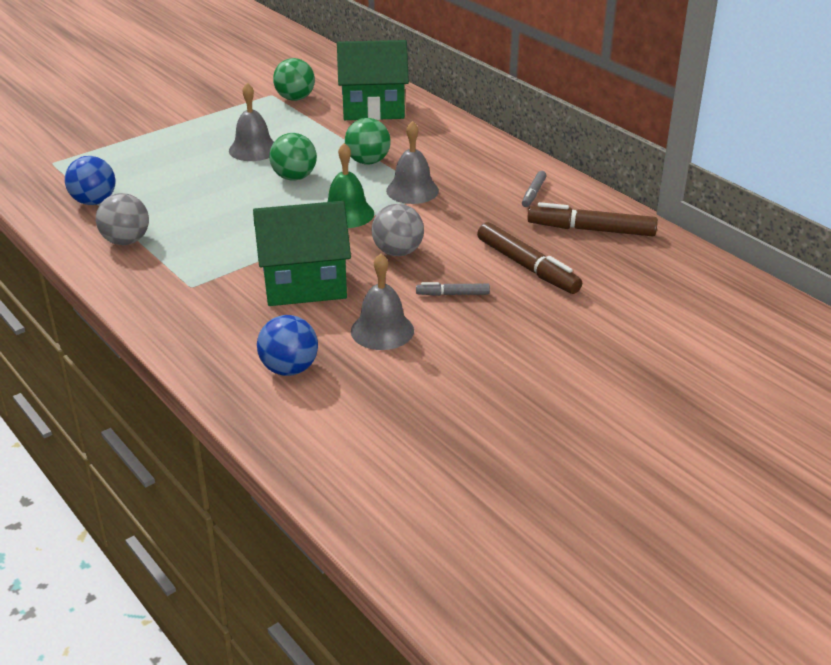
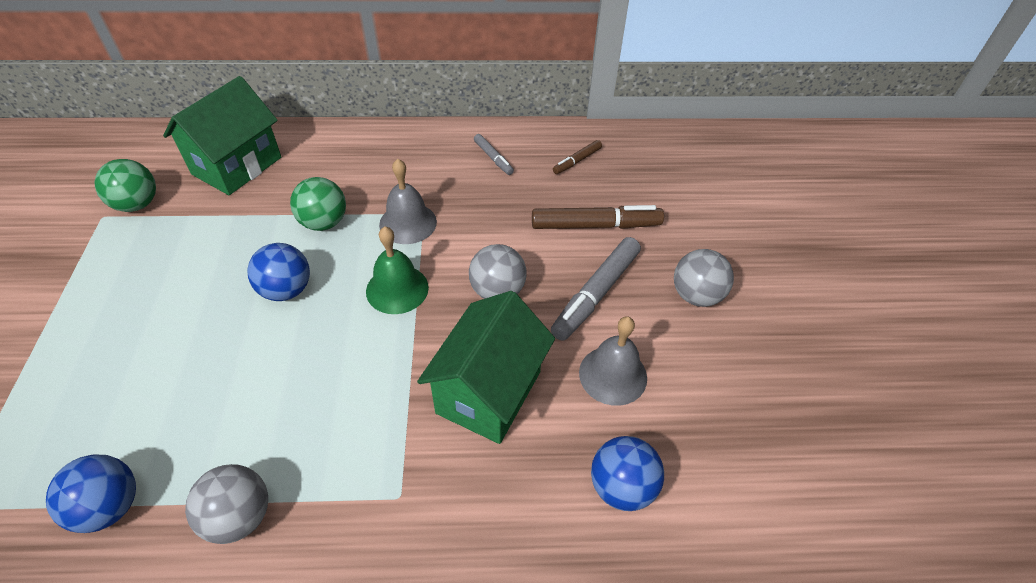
camera: 55 degrees left, 15 degrees up
grey bell [229,83,274,161] -> none
green ball [269,133,317,181] -> blue ball [247,243,310,301]
grey marker [416,282,490,296] -> grey marker [551,237,641,341], size x1.89
brown marker [527,202,658,236] -> brown marker [553,140,602,174], size x0.53
none -> grey ball [674,249,734,307]

